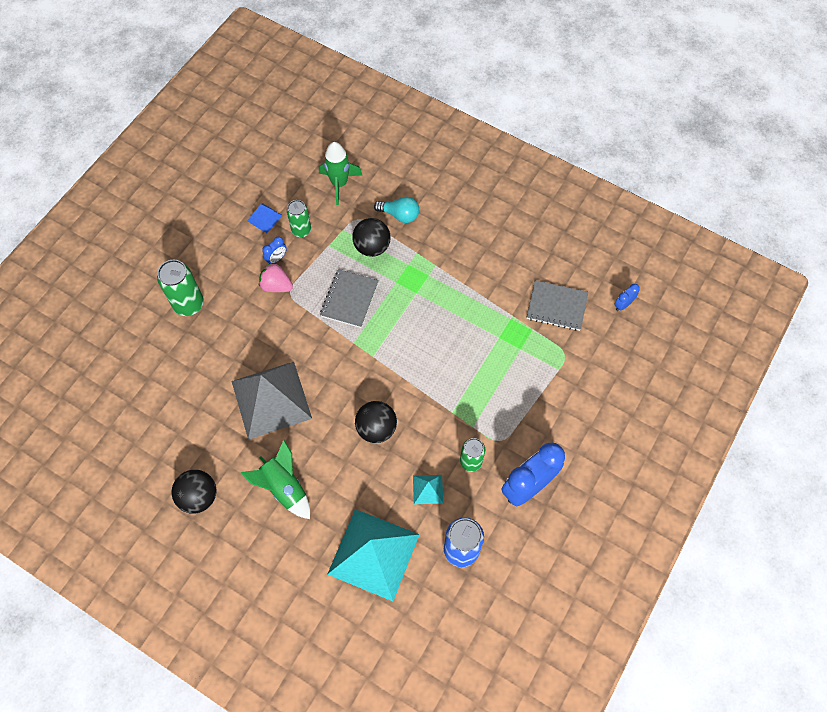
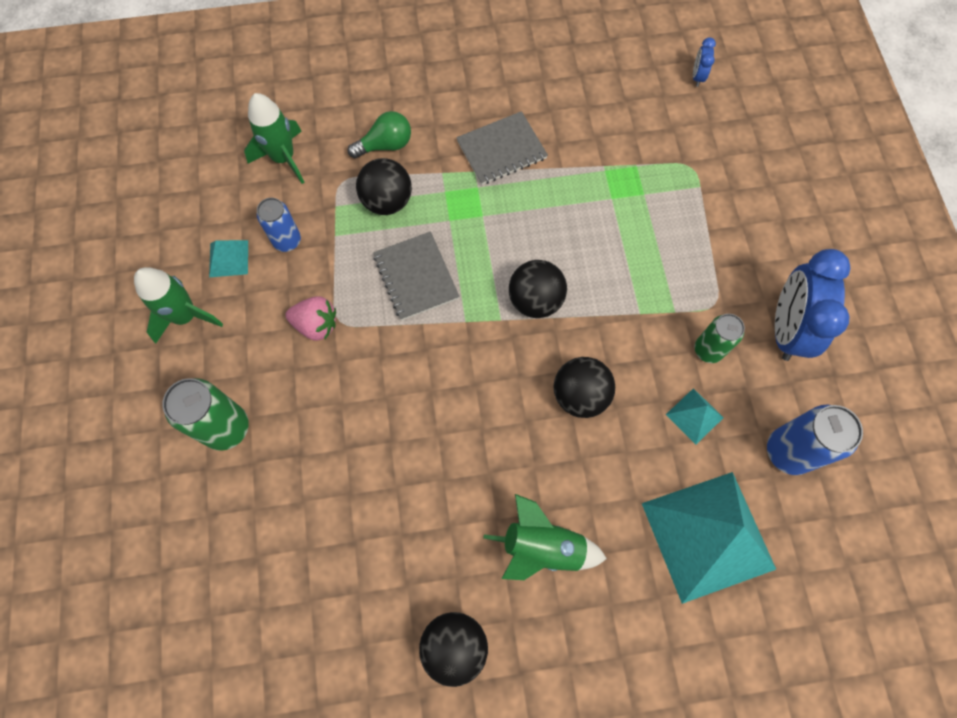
camera: 40 degrees left, 5 degrees up
grey pyramid [232,362,312,440] -> none
blue pyramid [247,203,283,233] -> turquoise pyramid [209,240,248,277]
pink strawberry [259,263,293,292] -> pink strawberry turned 150 degrees counterclockwise [285,296,336,341]
blue clock [262,236,287,264] -> none
green can [287,200,311,237] -> blue can [257,198,301,252]
turquoise light bulb [374,196,419,223] -> green light bulb [348,111,411,158]
grey notebook [527,280,588,331] -> grey notebook moved to [456,111,548,185]
none -> green rocket [134,267,223,344]
none -> black ball [509,260,567,318]

